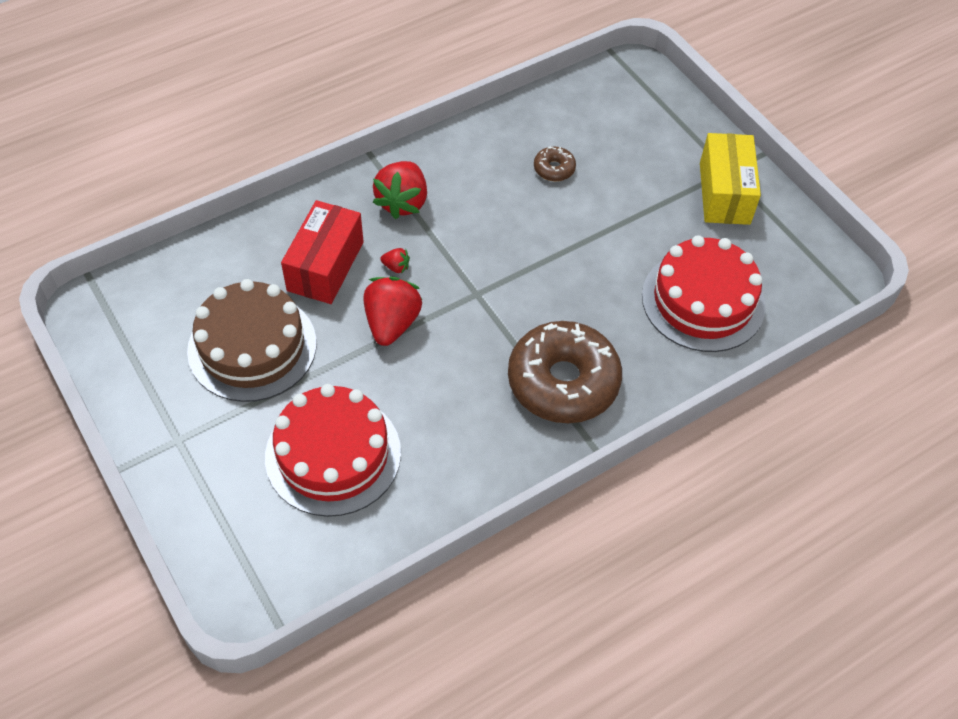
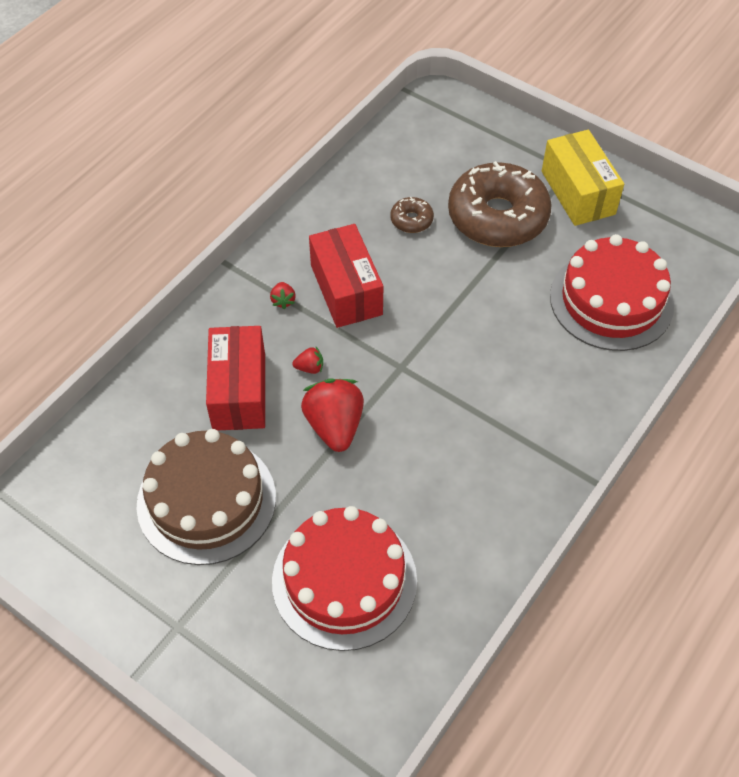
camera: 20 degrees left, 0 degrees up
red strawberry [373,161,427,219] -> red strawberry [270,282,296,309], size x0.44
brown donut [508,321,622,423] -> brown donut moved to [448,161,552,247]
none -> red box [309,224,383,328]

